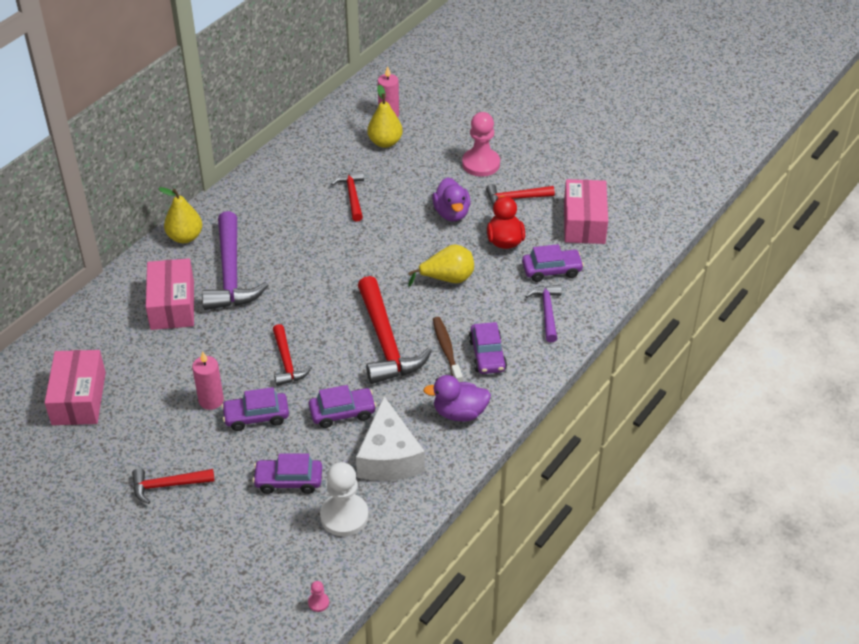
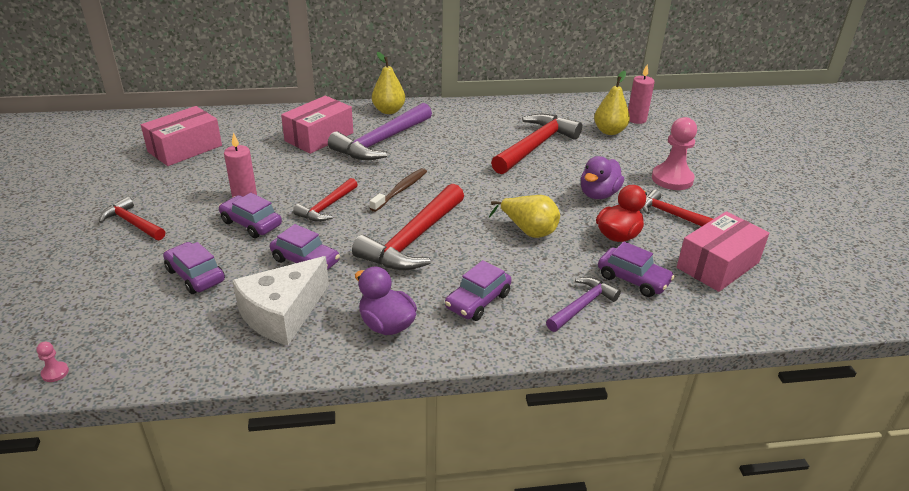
camera: 45 degrees right, 10 degrees down
white pawn [320,462,369,536] -> none
red hammer [331,171,364,222] -> red hammer [491,114,582,174], size x1.79
brown toothbrush [433,317,463,382] -> brown toothbrush moved to [370,168,427,212]

